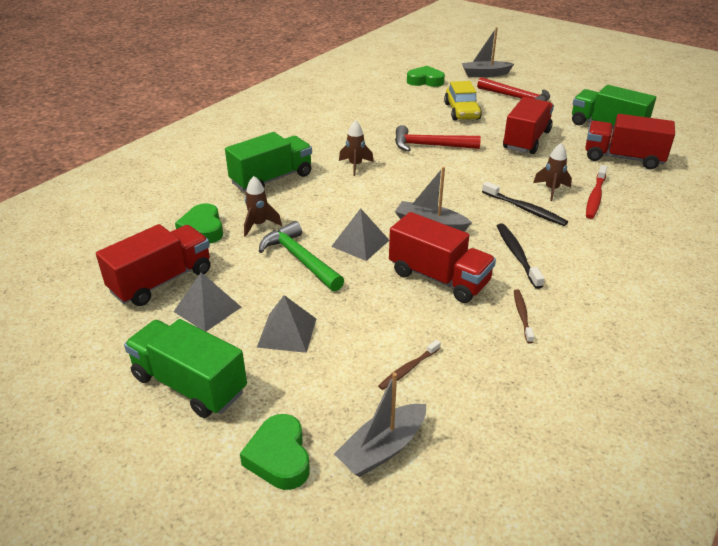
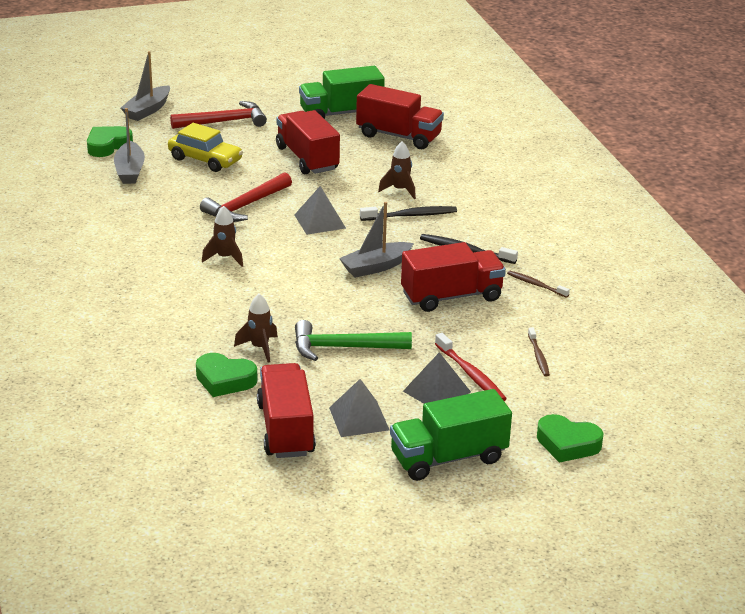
camera: 55 degrees left, 5 degrees down
green truck [225,132,312,192] -> none
grey pyramid [331,208,389,261] -> grey pyramid moved to [294,186,346,235]
grey boat [334,373,426,477] -> grey boat moved to [114,108,145,184]
red truck [585,114,675,169] -> red truck turned 120 degrees counterclockwise [356,84,444,149]
red toothbrush [586,165,607,219] -> red toothbrush moved to [435,333,507,401]

